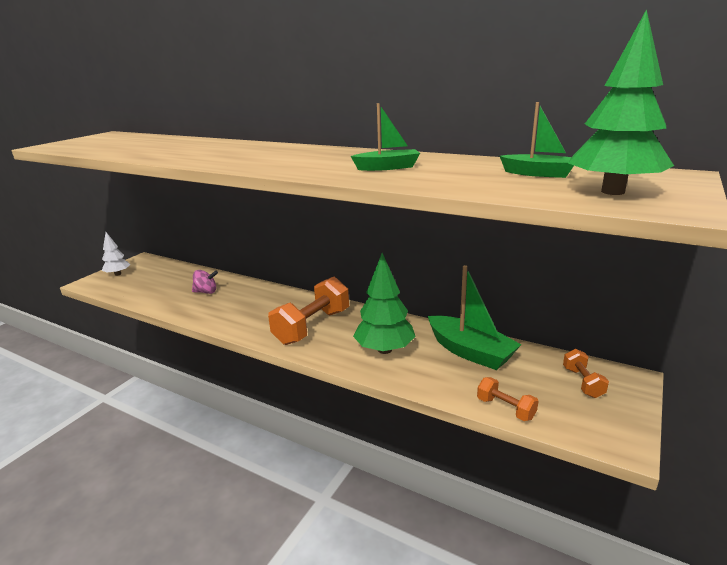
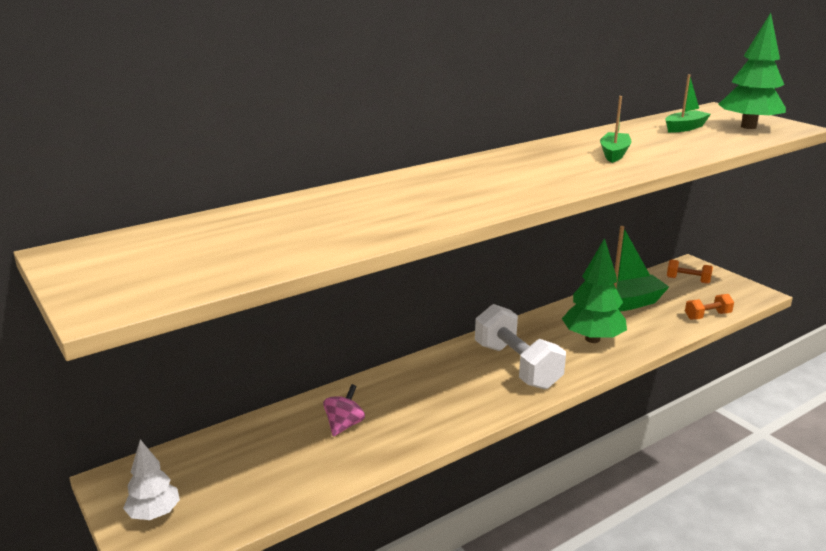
camera: 65 degrees left, 0 degrees up
orange dumbbell [268,277,349,345] -> white dumbbell [475,304,566,389]

